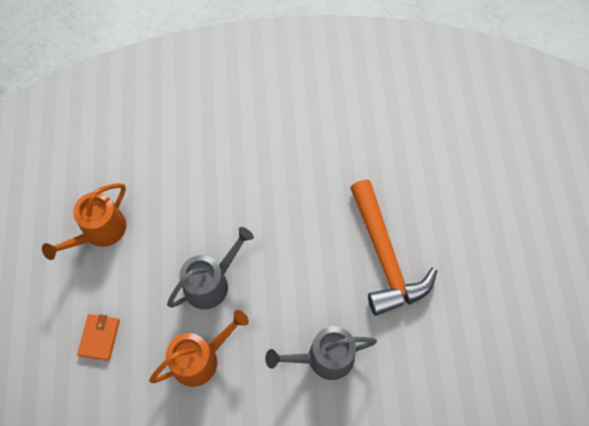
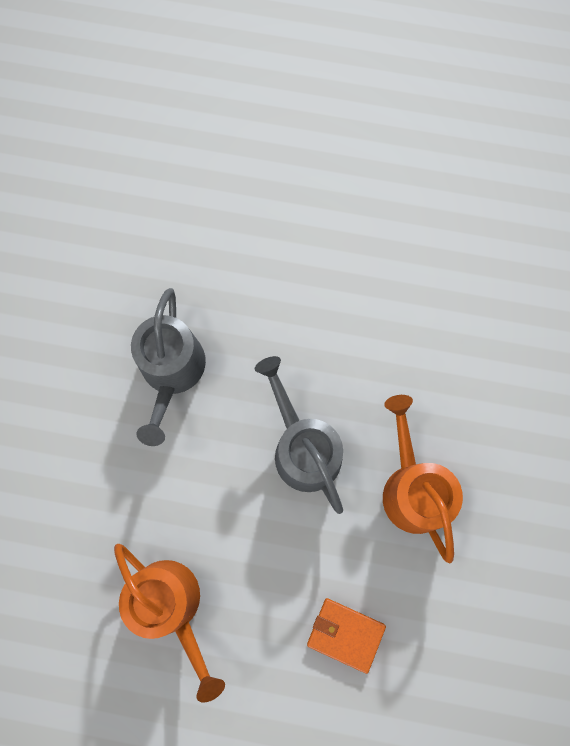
camera: 75 degrees left, 10 degrees up
grey watering can [265,326,377,380] -> grey watering can moved to [131,288,206,446]
orange hammer [350,180,438,316] -> none

